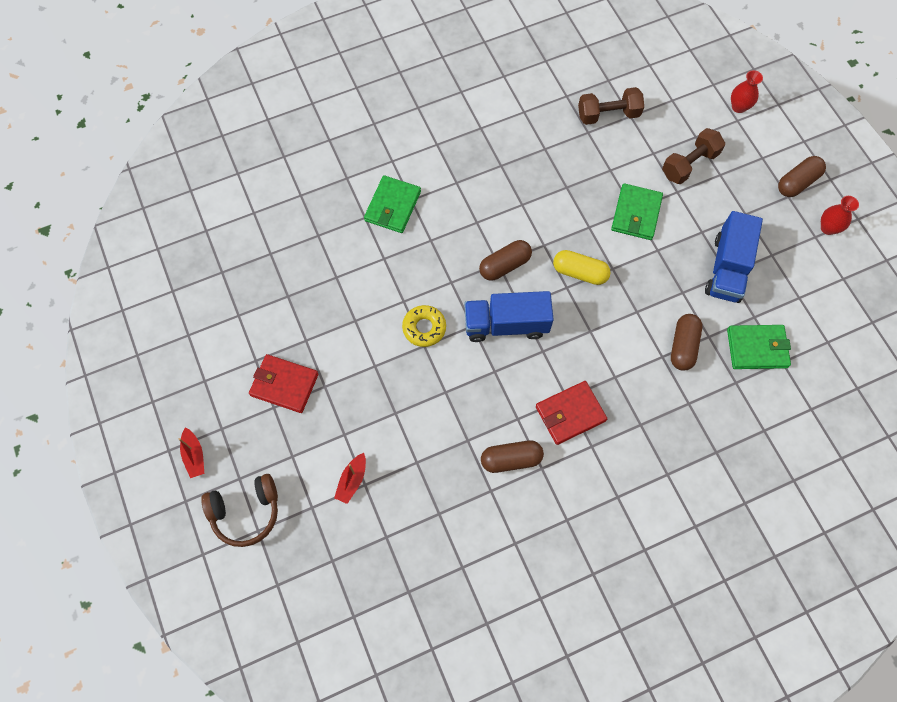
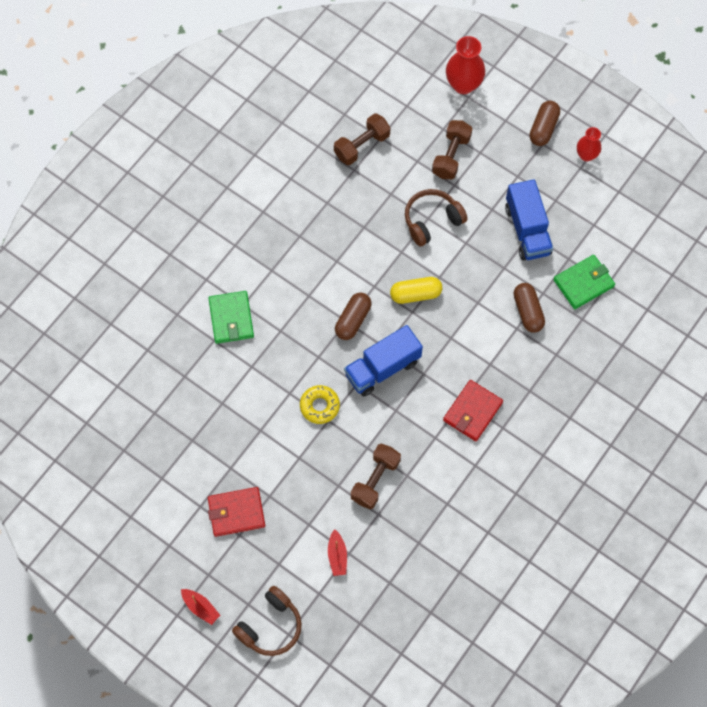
camera: 30 degrees left, 0 degrees up
brown capsule [481,440,544,473] -> none
green wallet [611,183,663,240] -> brown headphones [405,189,467,246]
red vase [731,70,763,113] -> red vase [446,36,485,94], size x1.63
none -> brown dumbbell [351,444,401,509]

